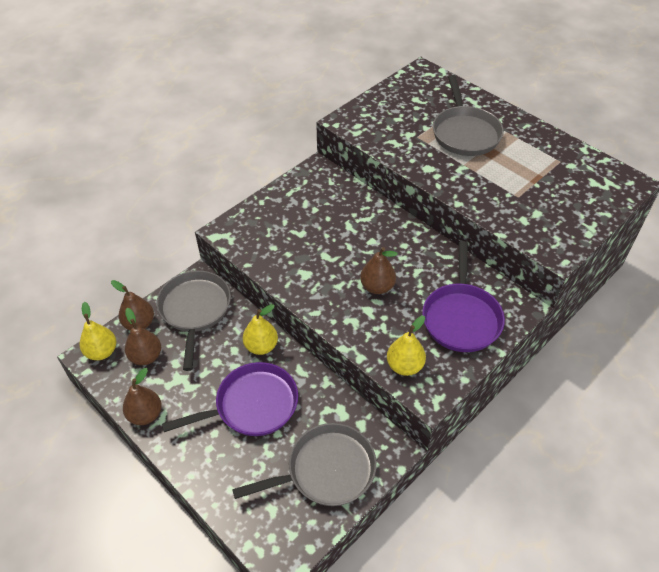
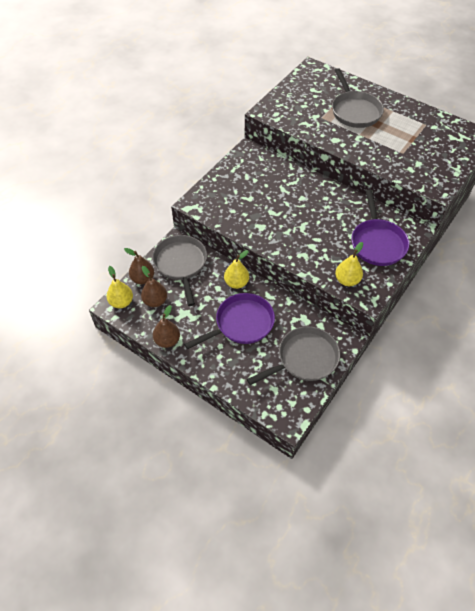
camera: 10 degrees left, 5 degrees up
brown pear [360,247,398,294] -> none

